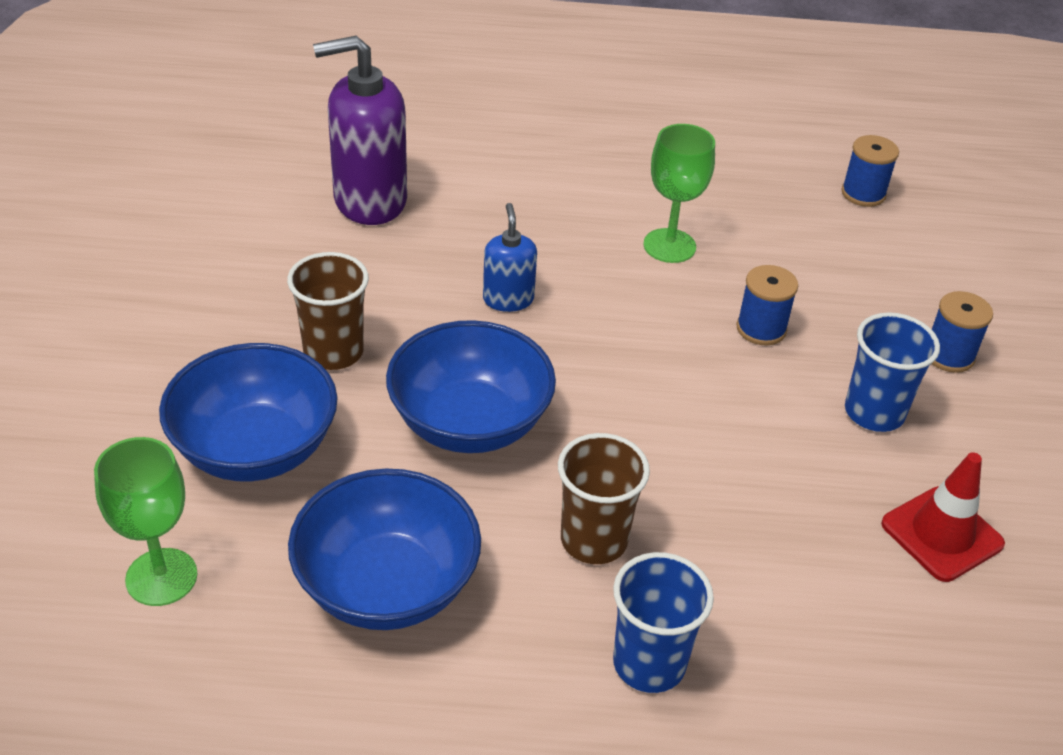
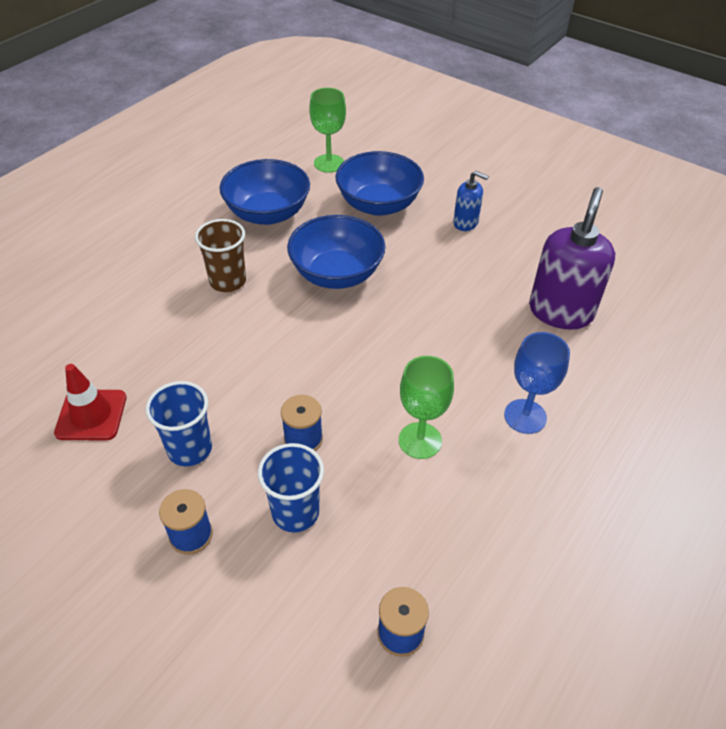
camera: 125 degrees right, 5 degrees up
brown cup [287,252,369,370] -> none
blue soap dispenser [483,203,537,312] -> blue soap dispenser moved to [453,171,489,231]
blue cup [613,552,714,693] -> blue cup moved to [258,443,324,532]
none -> blue goblet [504,332,570,434]

